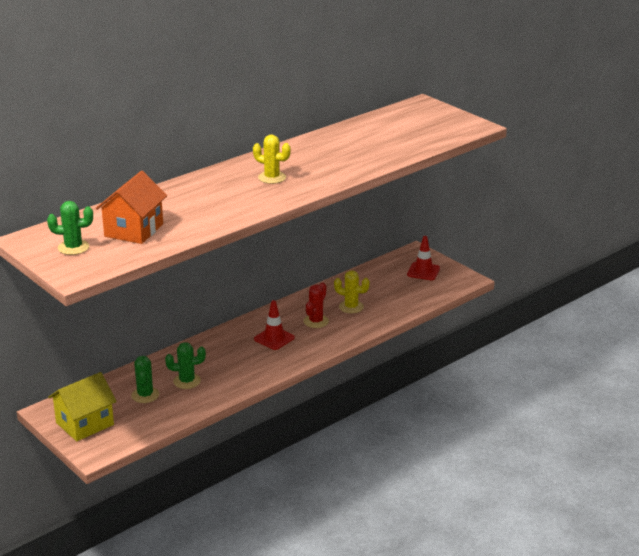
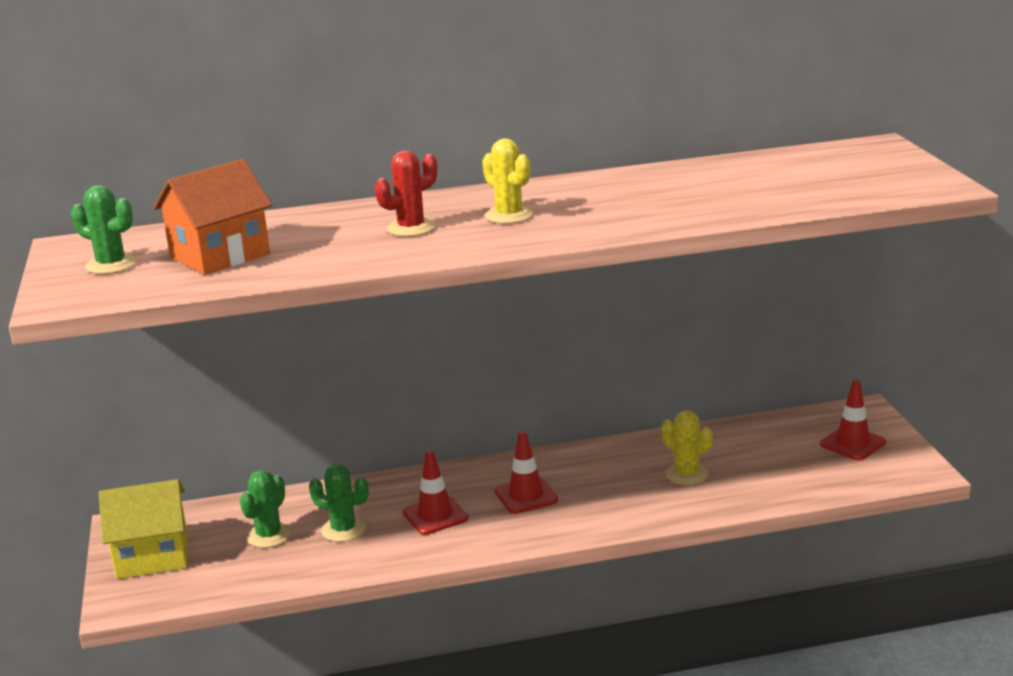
camera: 30 degrees right, 5 degrees down
red cactus [303,282,329,328] -> red cactus moved to [375,150,437,237]
none -> red traffic cone [402,449,469,535]

